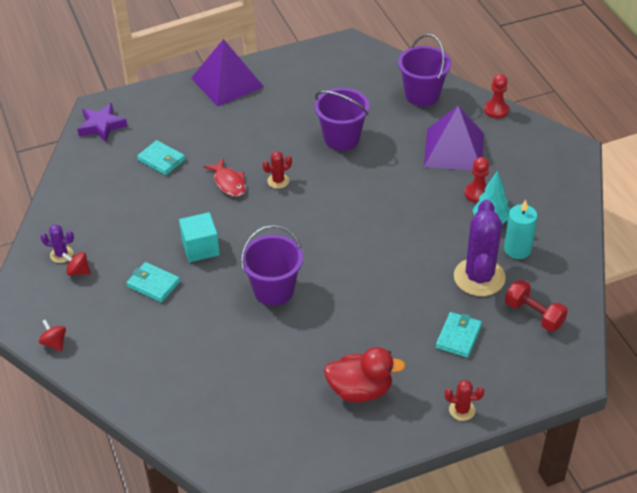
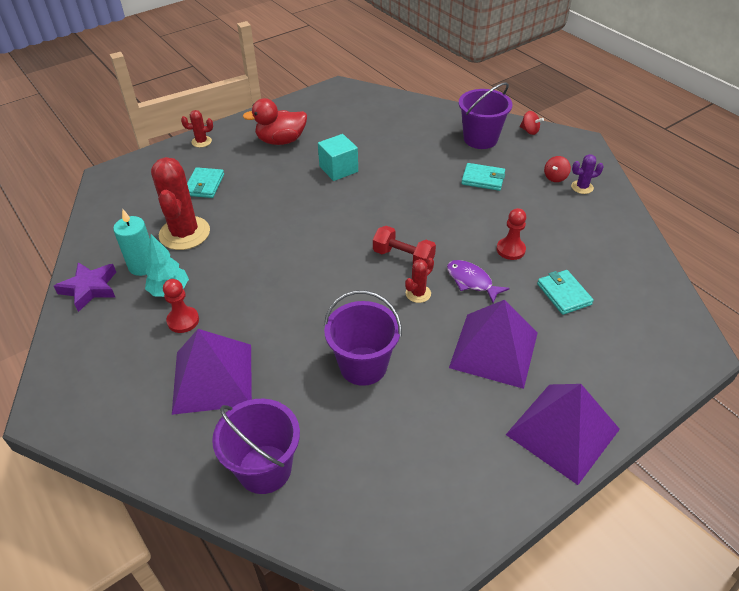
camera: 165 degrees right, 0 degrees up
red spinning top [62,252,91,276] -> red spinning top turned 120 degrees clockwise [544,156,571,182]
purple star [77,103,127,142] -> purple star moved to [54,262,116,312]
turquoise wallet [137,140,185,175] -> turquoise wallet turned 45 degrees clockwise [537,270,594,315]
turquoise cube [179,212,220,262] -> turquoise cube moved to [318,134,358,181]
red fish [204,158,246,197] -> purple fish [447,260,510,303]
purple bucket [240,225,303,306] -> purple bucket moved to [459,82,512,149]
purple cactus [454,200,506,296] -> red cactus [151,157,210,250]
red pawn [484,74,509,118] -> red pawn moved to [497,208,526,260]
red dumbbell [505,280,568,332] -> red dumbbell moved to [373,226,436,264]
none -> purple pyramid [449,300,538,389]

